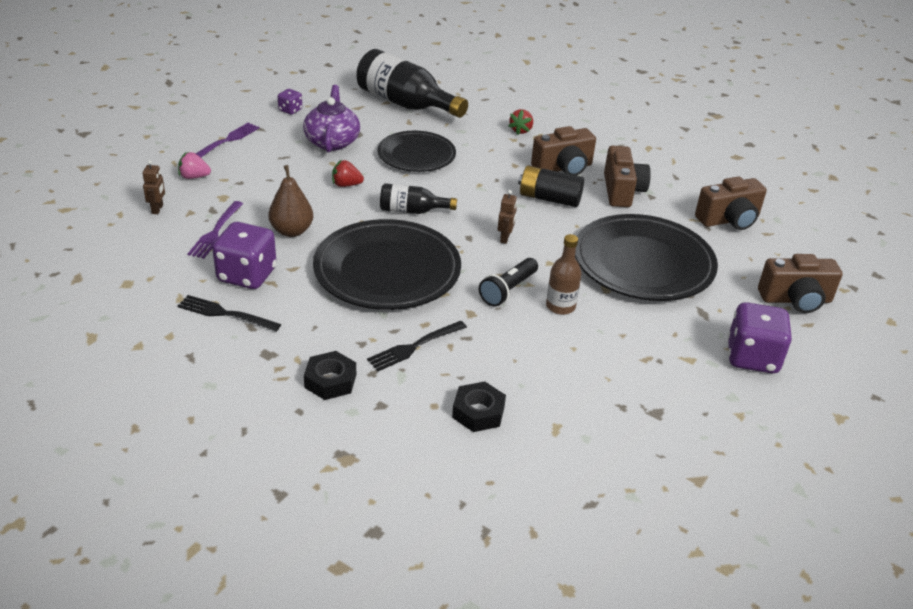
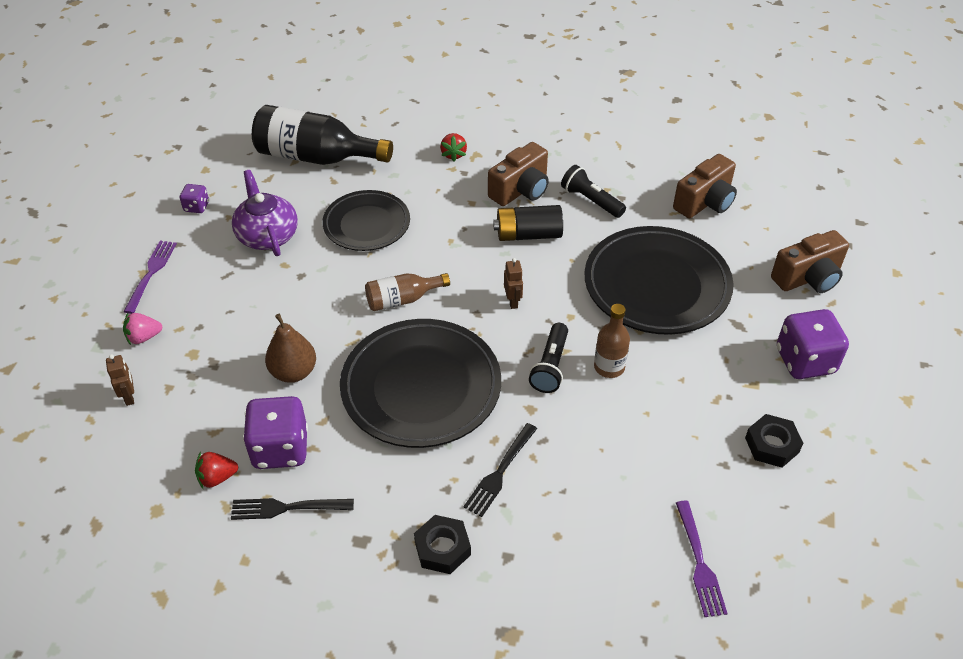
camera: 20 degrees left, 10 degrees up
purple fork [187,201,243,259] -> purple fork moved to [676,501,728,617]
red strawberry [332,160,364,187] -> red strawberry moved to [195,452,238,489]
black bottle [380,183,457,214] -> brown bottle [365,273,450,311]
black nut [452,381,506,432] -> black nut moved to [745,414,803,468]
brown camera [604,146,651,207] -> black flashlight [561,165,626,218]

